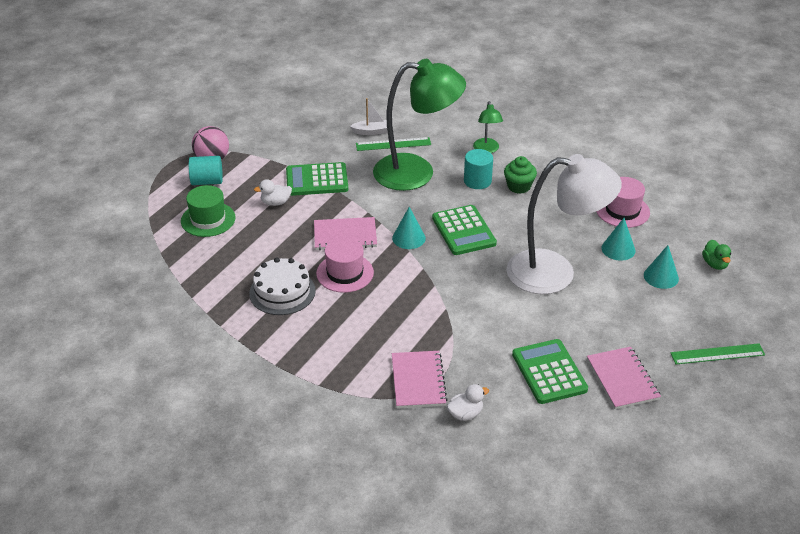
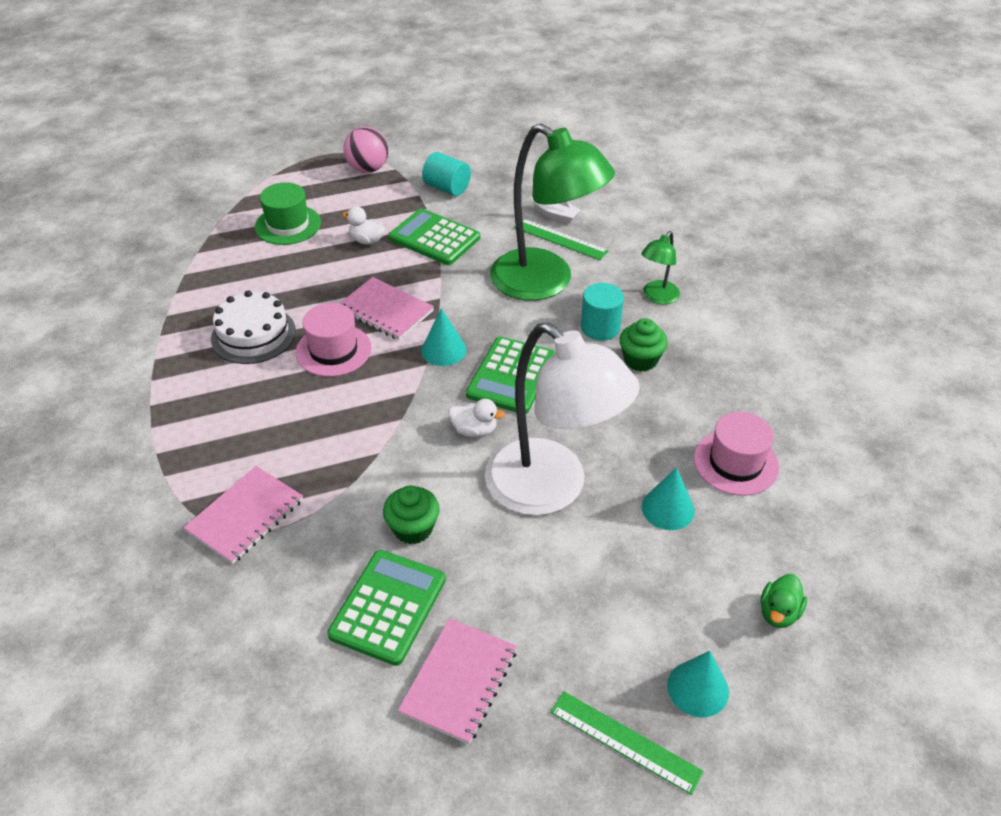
camera: 40 degrees right, 5 degrees up
turquoise cylinder [189,156,223,185] -> turquoise cylinder moved to [422,152,471,196]
white duck [447,384,489,421] -> white duck moved to [448,399,505,437]
turquoise cone [644,245,679,289] -> turquoise cone moved to [667,651,729,717]
none -> green cupcake [383,486,440,544]

